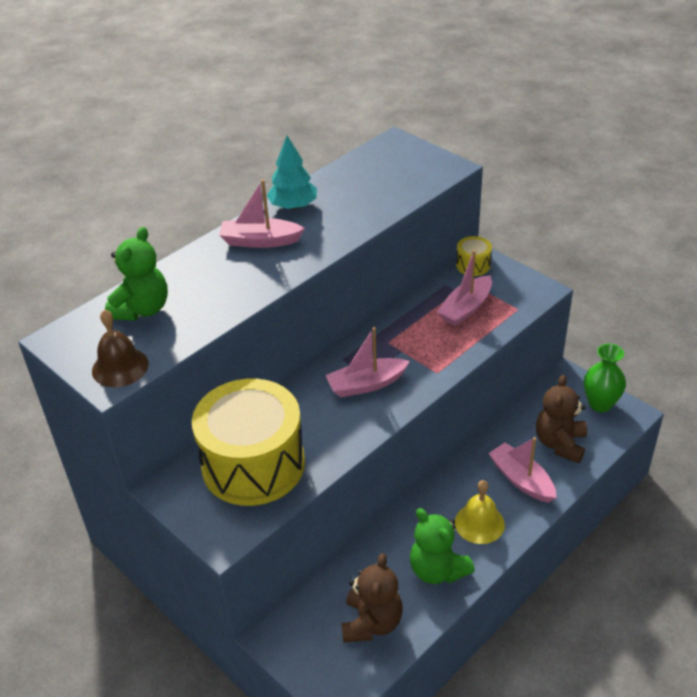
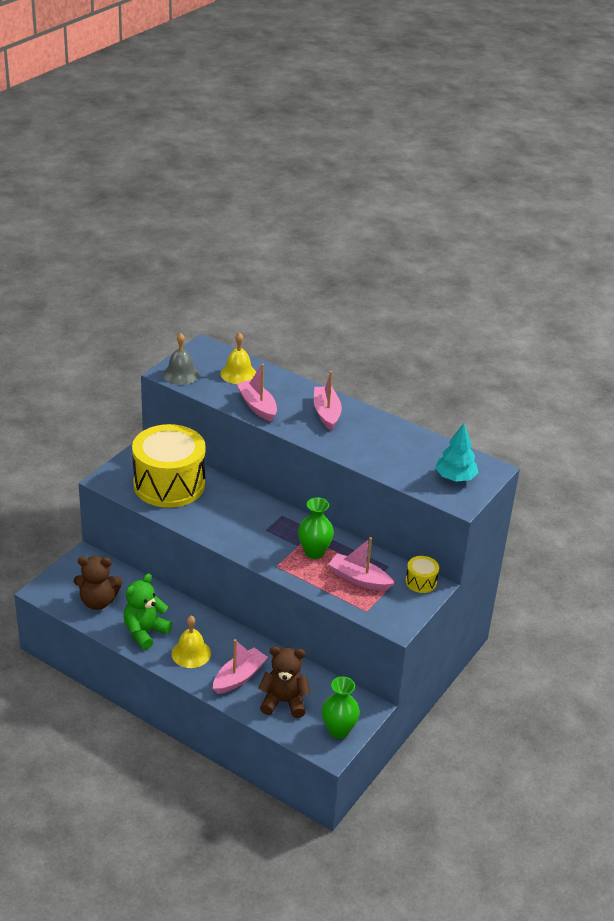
camera: 75 degrees right, 5 degrees down
brown bell [92,309,149,387] -> grey bell [163,333,199,385]
green teddy bear [105,227,168,320] -> yellow bell [220,332,256,384]
turquoise tree [267,136,317,210] -> turquoise tree moved to [435,423,478,482]
pink boat [325,327,410,397] -> pink boat moved to [237,364,277,422]
none -> green vase [298,497,334,559]

